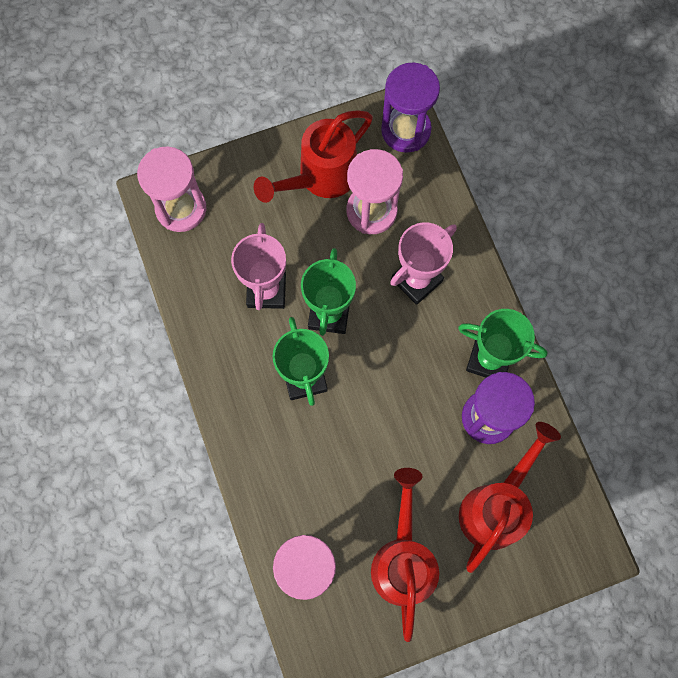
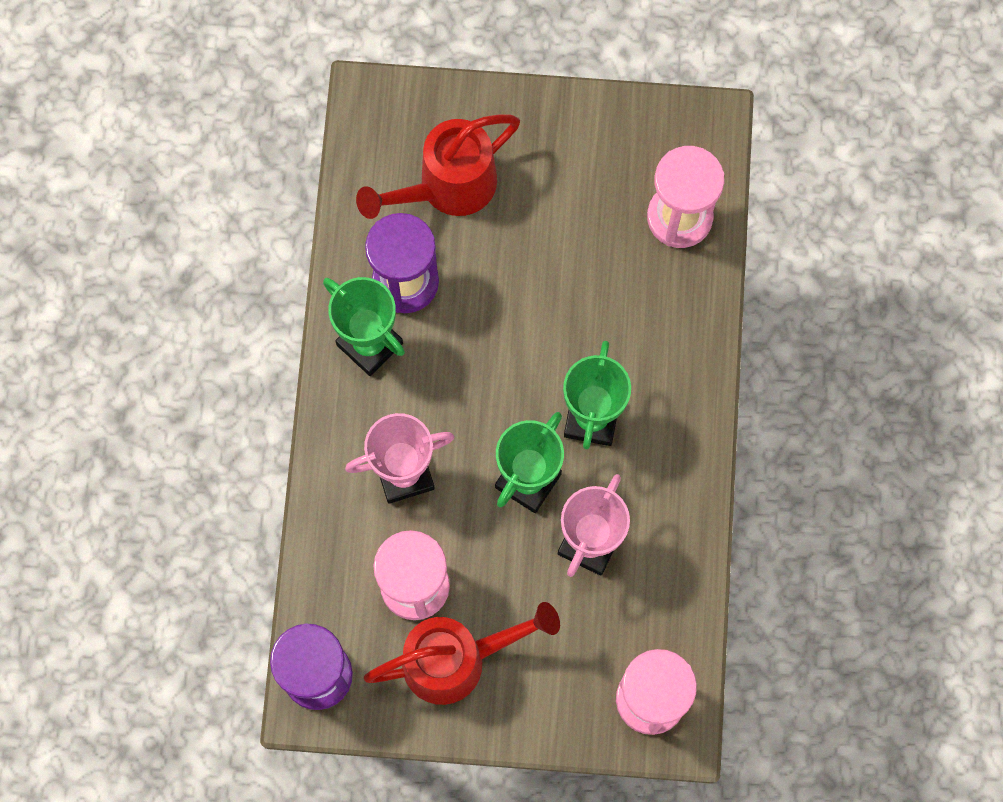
camera: 155 degrees left, 0 degrees up
red watering can [371,468,439,642] -> none

